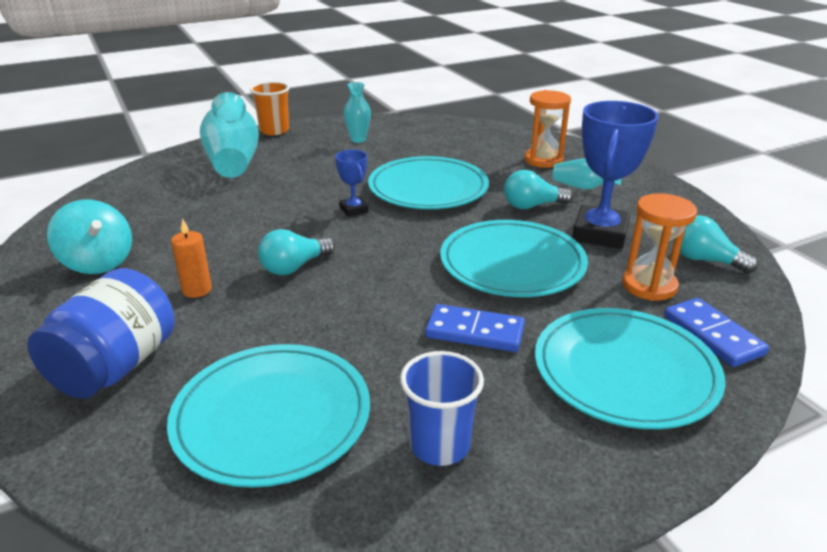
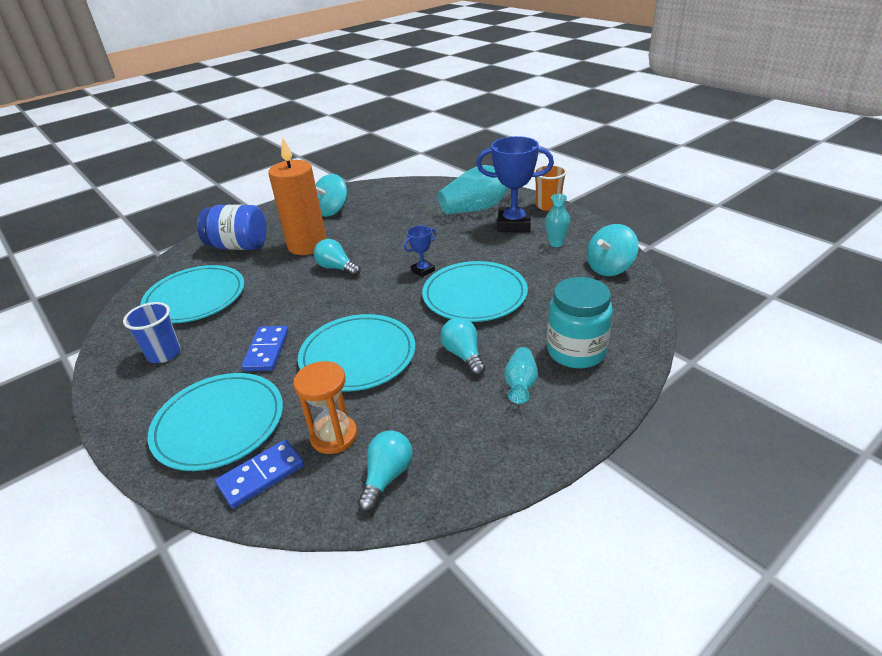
camera: 80 degrees right, 5 degrees up
orange candle [171,218,212,298] -> orange candle [268,137,327,255], size x2.36
orange hourglass [524,90,571,168] -> turquoise jar [547,277,613,368]
blue trophy [572,101,659,249] -> blue trophy moved to [476,136,554,232]
none -> turquoise spinning top [587,224,638,276]

